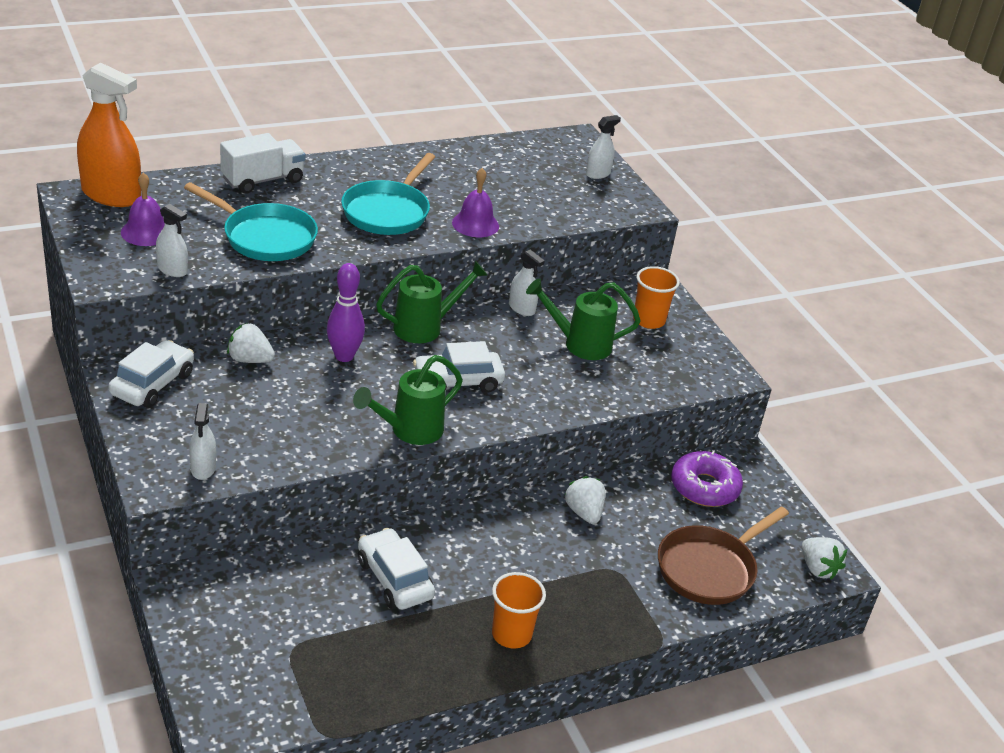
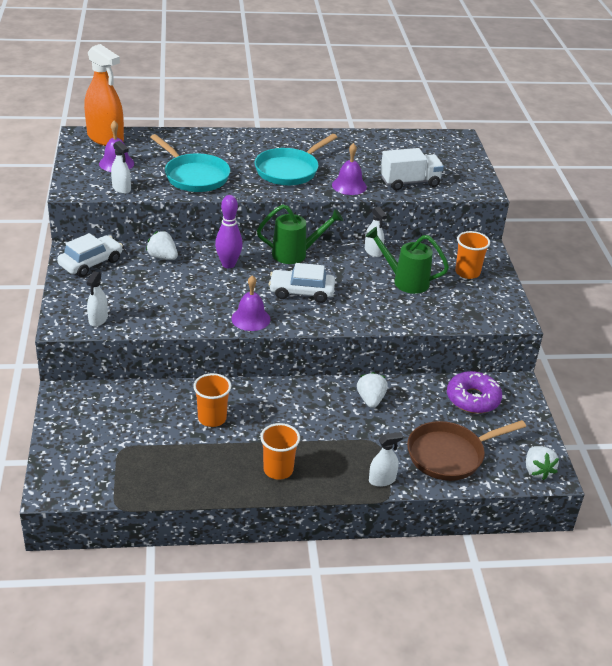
camera: 20 degrees right, 0 degrees up
white truck [220,133,306,194] -> white truck moved to [380,148,444,190]
green watering can [353,355,463,445] -> purple bell [231,275,270,331]
white car [358,528,435,610] -> orange cup [193,373,231,427]
white spray bottle [586,115,621,179] -> white spray bottle moved to [369,432,403,487]

